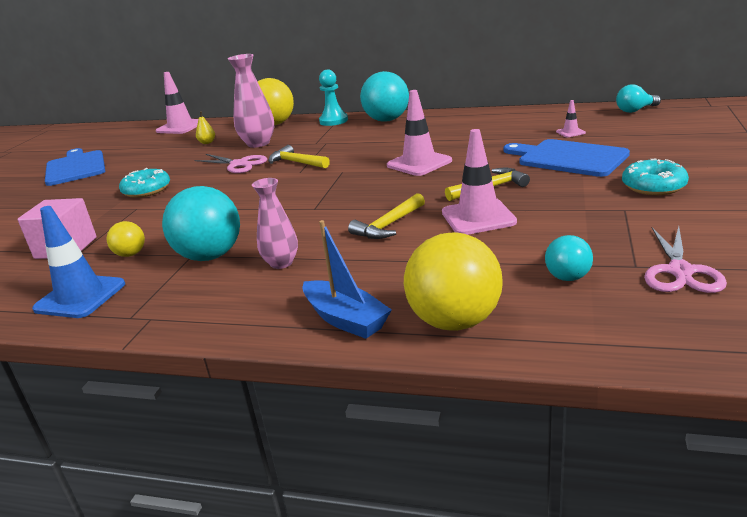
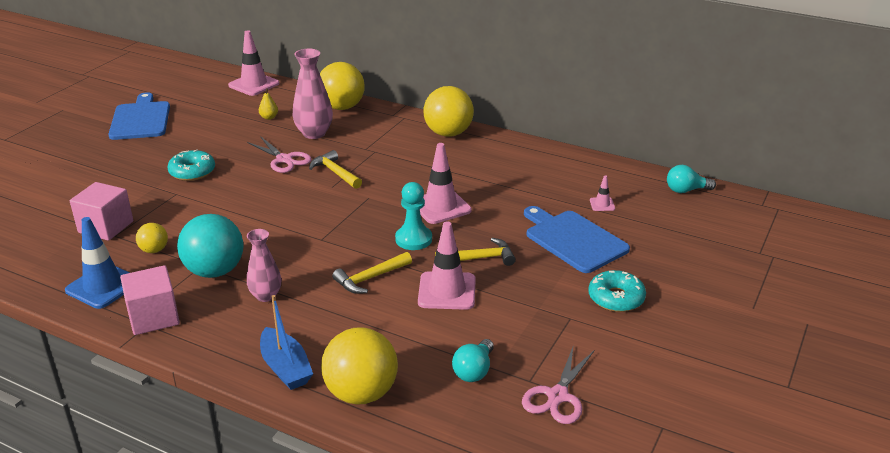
camera: 10 degrees right, 5 degrees up
turquoise pawn [319,70,348,126] -> turquoise pawn moved to [395,182,432,250]
turquoise ball [360,71,409,122] -> yellow ball [423,86,474,137]
none -> pink cube [120,265,180,335]

